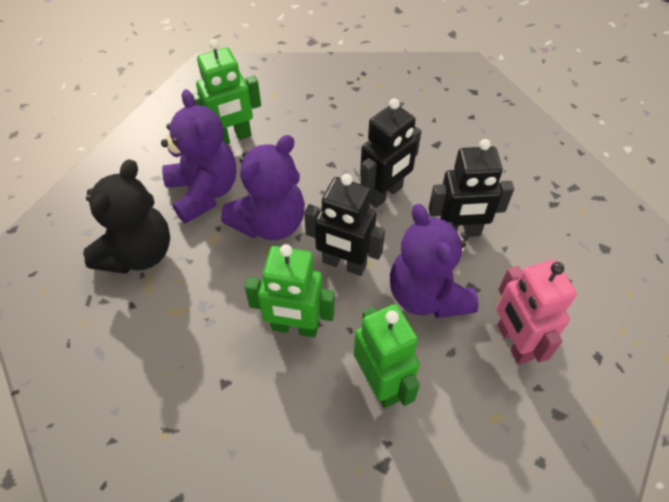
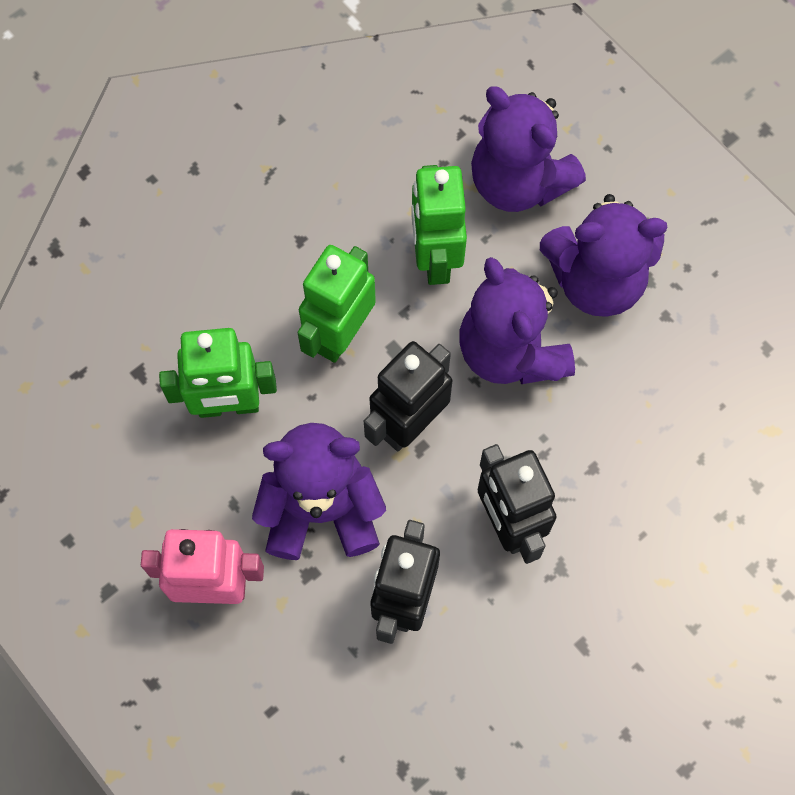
camera: 110 degrees right, 15 degrees up
black teddy bear [83,159,170,274] -> purple teddy bear [471,86,586,212]
green robot [193,39,261,144] -> green robot moved to [411,165,467,285]

